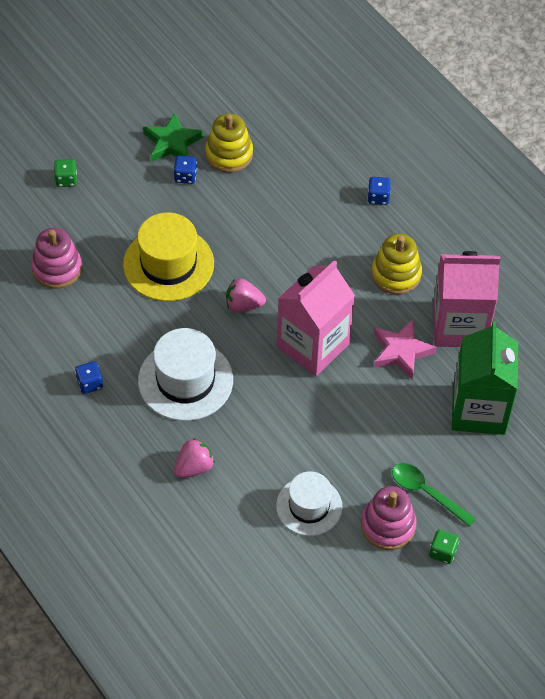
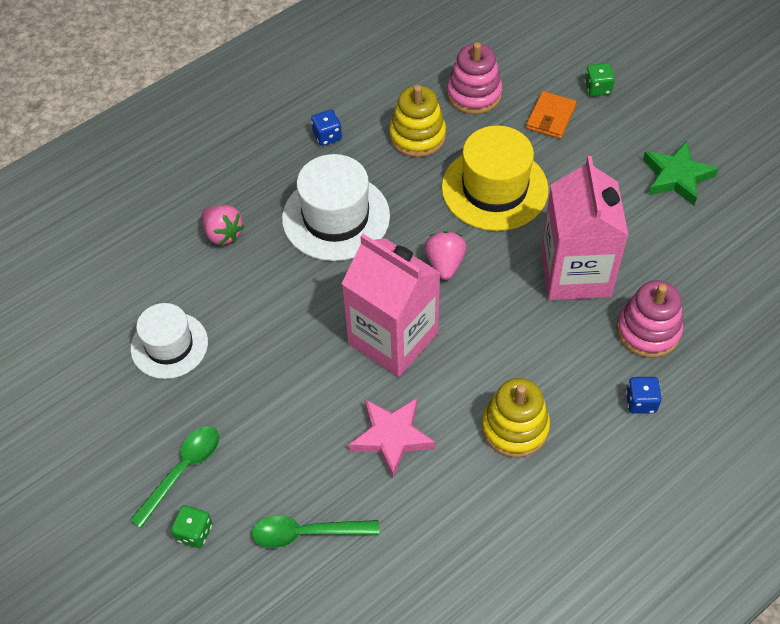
camera: 90 degrees right, 0 degrees up
blue dice [173,156,197,184] -> none
yellow stacking toy [205,114,253,173] -> yellow stacking toy moved to [389,85,446,157]
pink stacking toy [361,486,417,550] -> pink stacking toy moved to [617,280,683,358]
green dice [429,529,459,564] -> green dice moved to [171,505,212,548]
pink carton [433,251,501,347] -> pink carton moved to [541,156,629,300]
green carton [452,321,518,435] -> green spoon [252,515,379,548]
none -> orange wallet [526,91,577,139]

